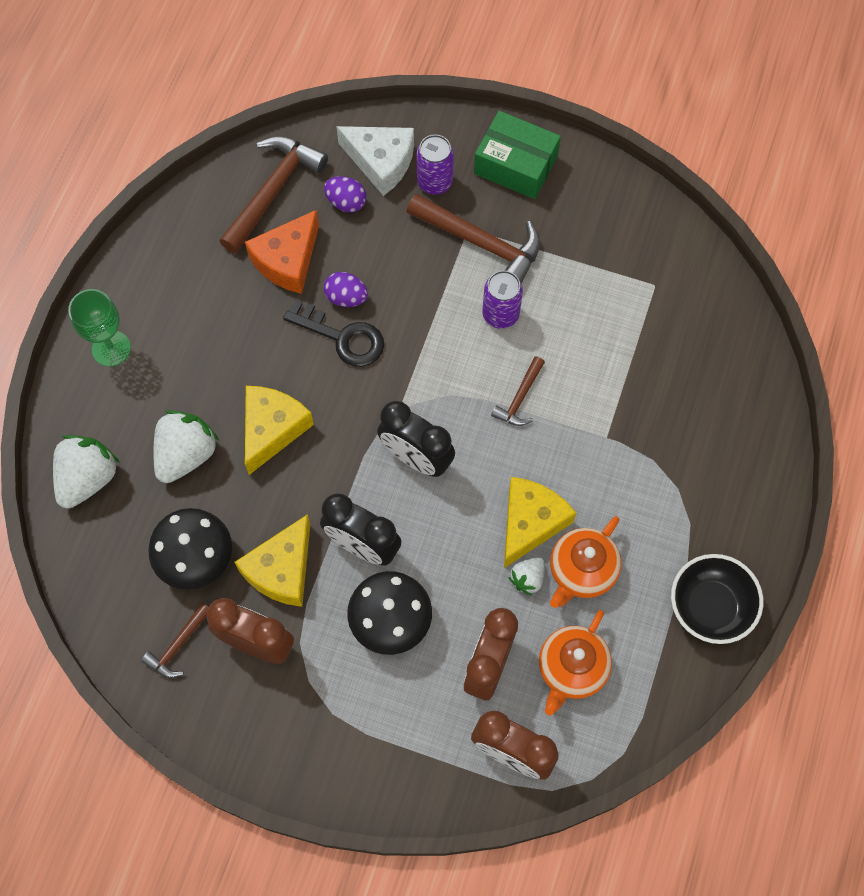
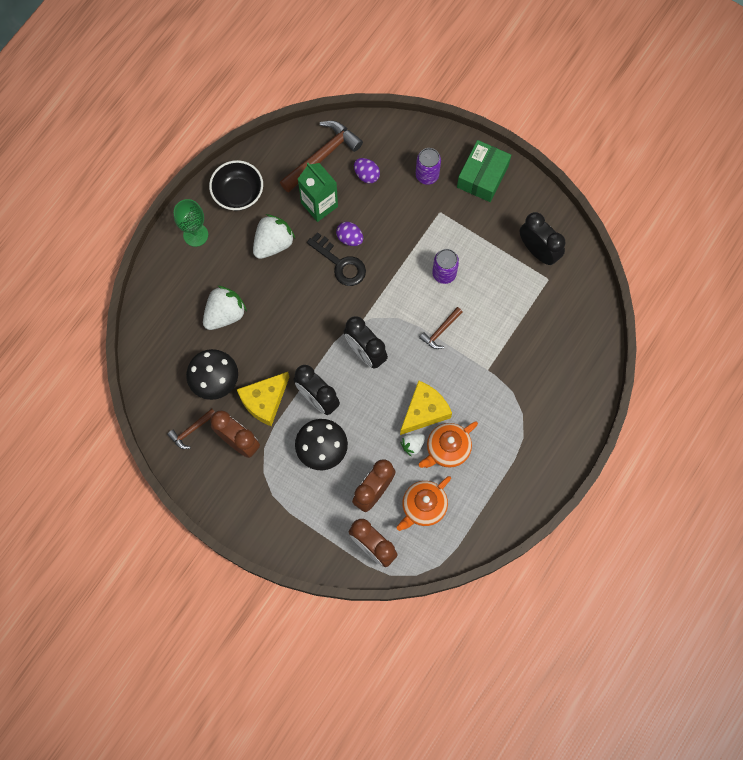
camera: 15 degrees right, 5 degrees up
white strawberry [53,435,120,509] -> white strawberry moved to [253,214,295,259]
orange cheese [245,210,319,294] -> green carton [298,163,338,222]
yellow cheese [245,386,314,475] -> none
white cheese [336,126,414,196] -> none
brown hammer [407,193,540,284] -> none
green box [474,111,561,199] -> green box turned 75 degrees clockwise [457,140,511,202]
black bowl [671,554,763,644] -> black bowl moved to [209,160,263,211]
none -> black clock [519,212,565,265]

